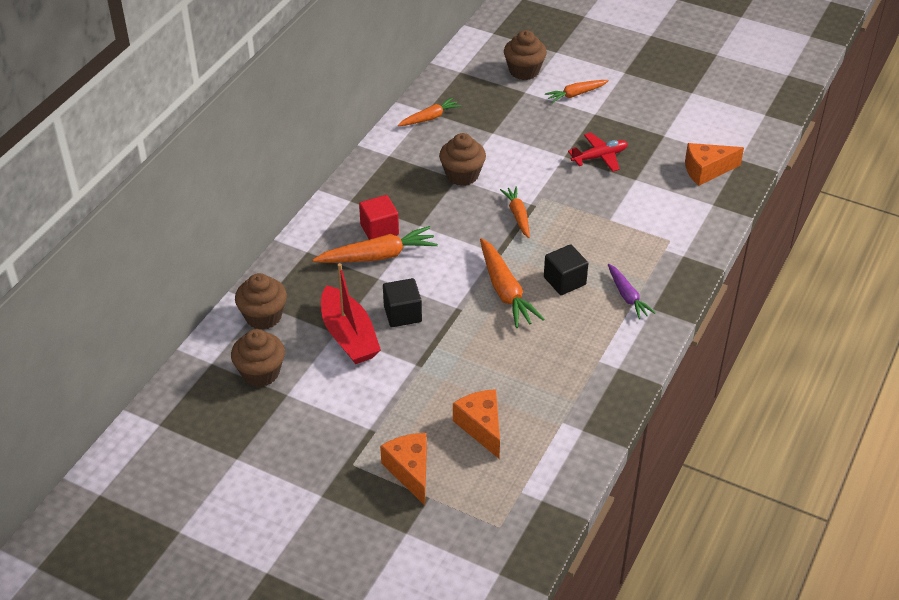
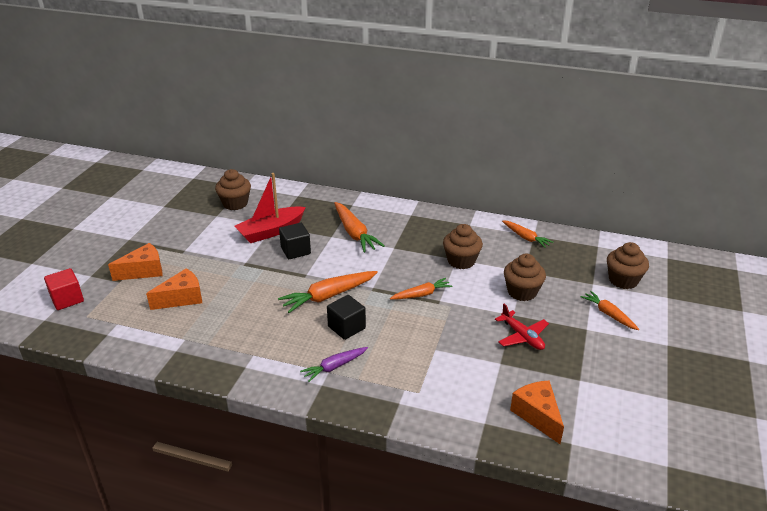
camera: 80 degrees right, 10 degrees down
brown cupcake [235,273,287,330] -> brown cupcake moved to [504,254,546,301]
red cube [359,195,399,240] -> red cube moved to [44,268,84,310]

